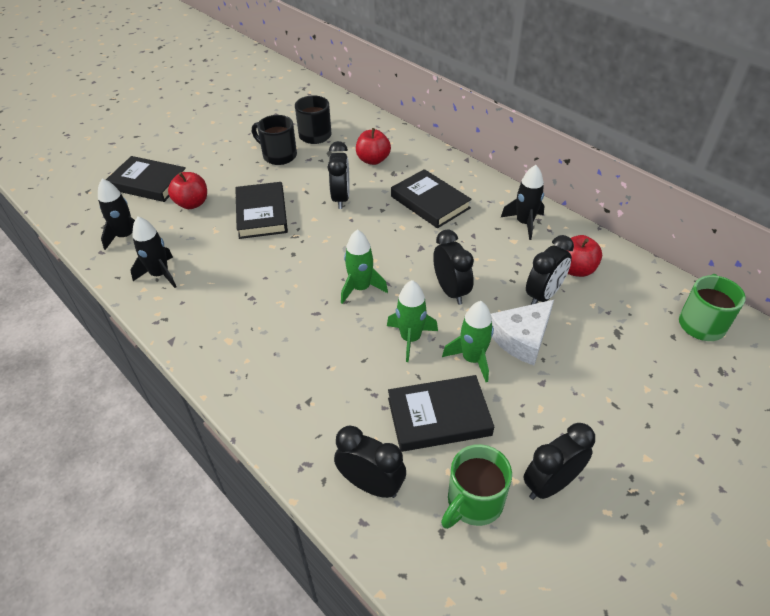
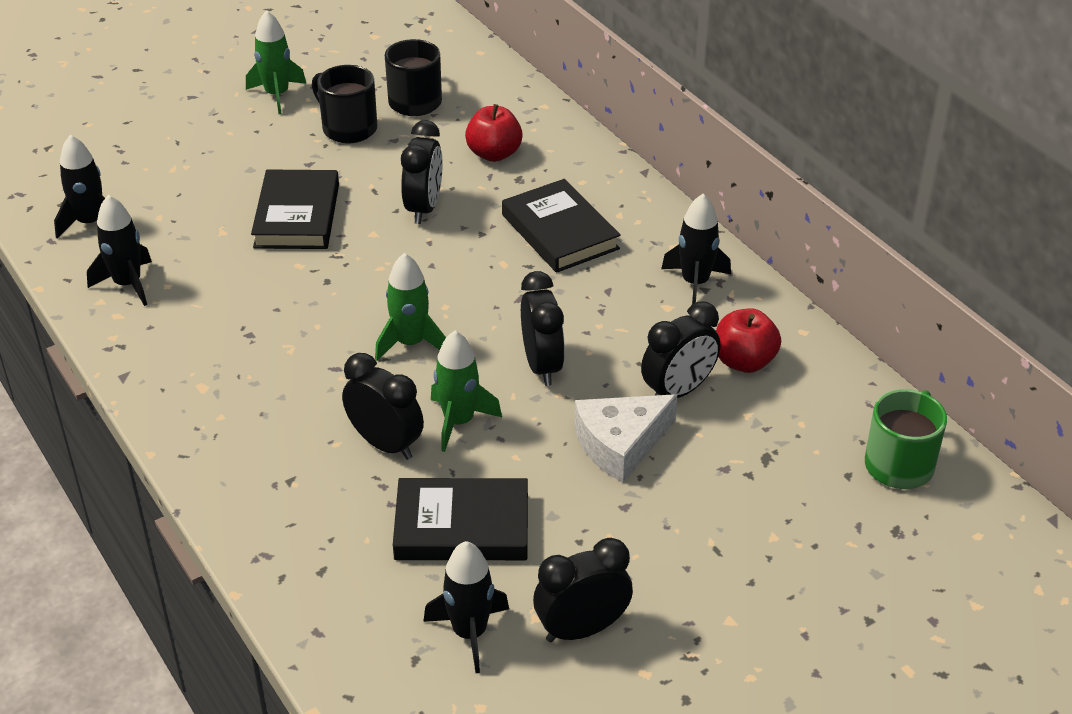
camera: 10 degrees right, 5 degrees down
black book [106,156,186,202] -> none
red apple [168,172,207,209] -> none
black clock [334,426,406,498] -> black clock moved to [342,353,424,460]
green mug [441,444,512,529] -> black rocket [423,541,509,673]
green rocket [442,301,494,382] -> green rocket moved to [246,10,307,114]

